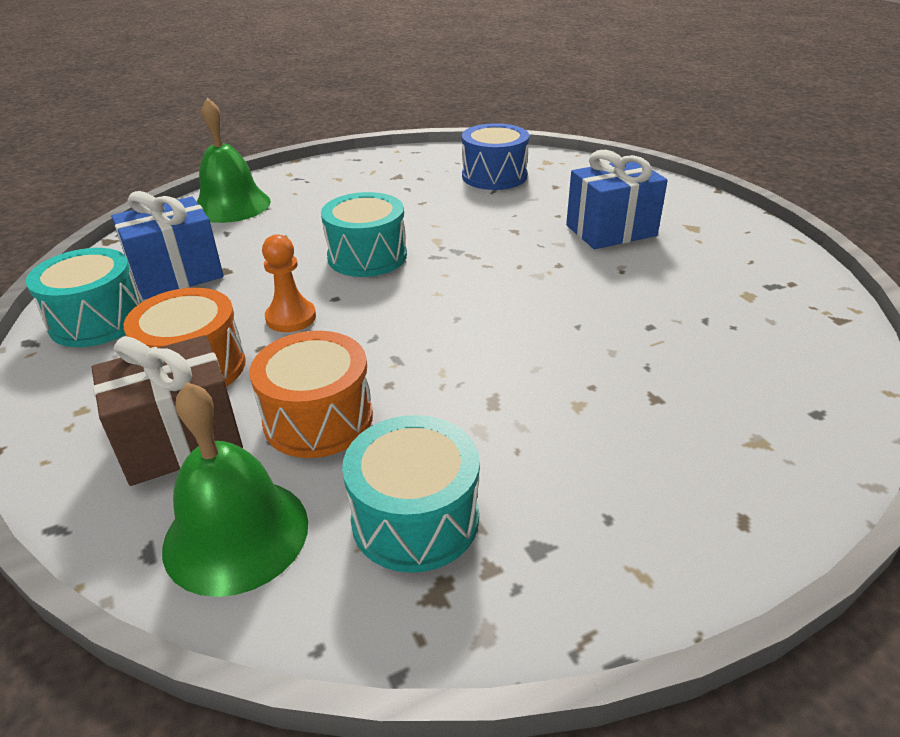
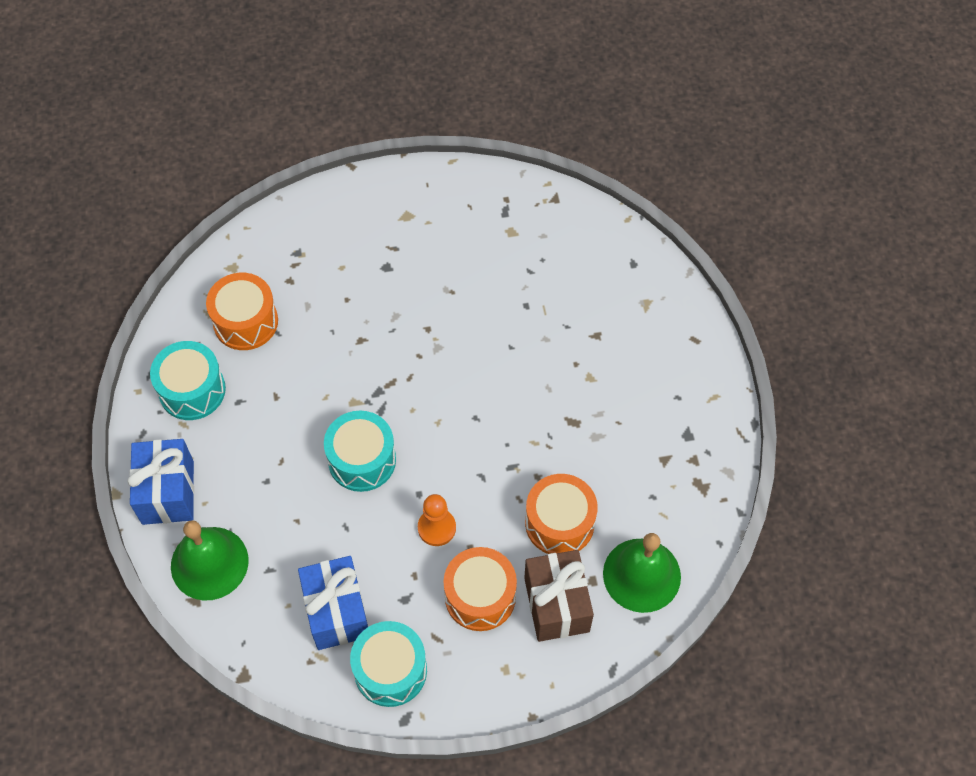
camera: 75 degrees left, 25 degrees up
turquoise drum [342,415,480,573] -> turquoise drum moved to [150,341,226,420]
blue drum [462,123,529,190] -> orange drum [206,273,278,350]
blue gift [566,150,668,249] -> blue gift moved to [127,439,194,525]

